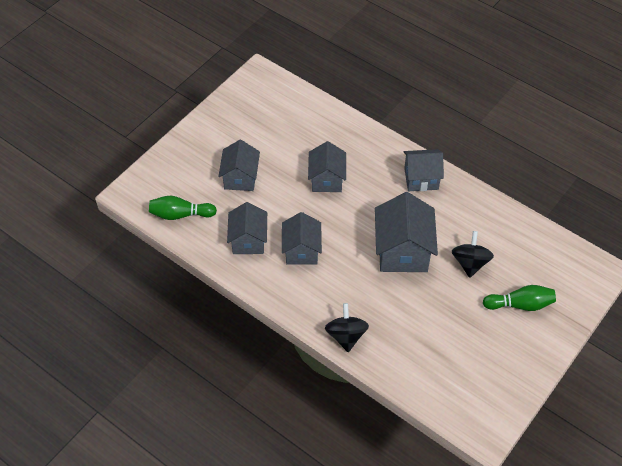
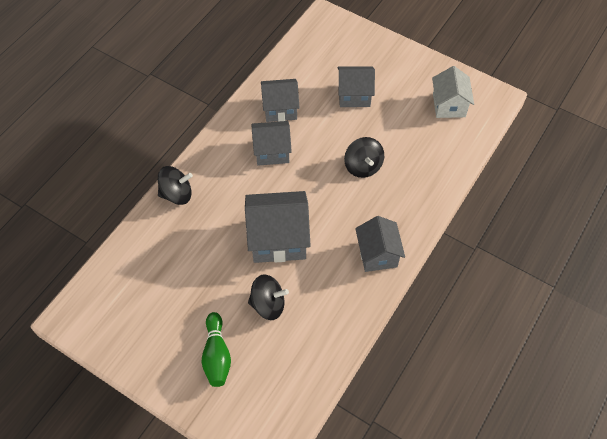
camera: 85 degrees right, 5 degrees up
green bowling pin [149,195,217,220] -> none
grey house [308,141,346,192] -> black spinning top [344,137,384,178]
none -> white house [432,66,474,118]

